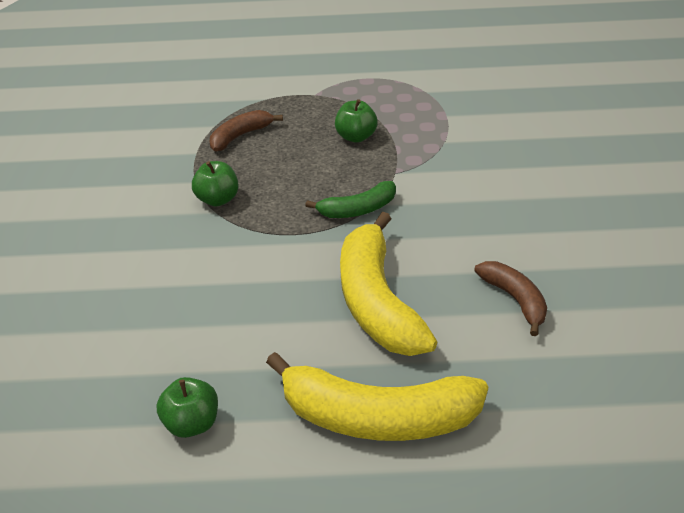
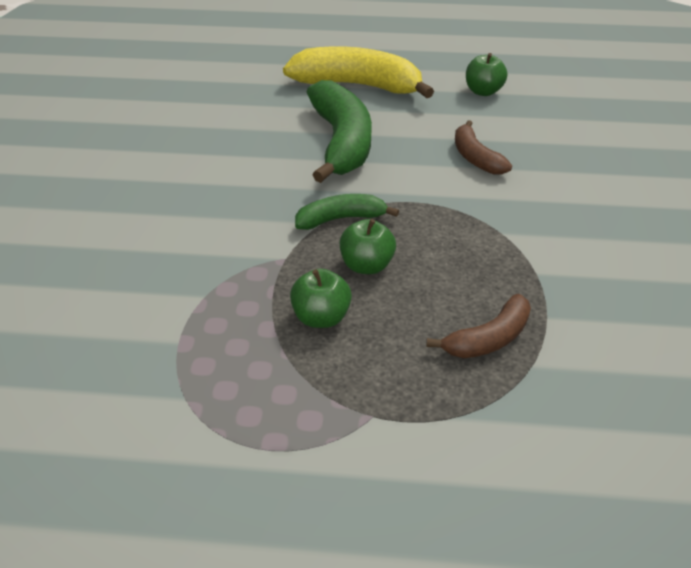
camera: 175 degrees left, 0 degrees up
green apple [192,161,239,207] -> green apple moved to [339,219,396,274]
yellow banana [340,212,437,356] -> green banana [307,80,372,183]
brown banana [474,261,547,336] -> brown banana moved to [455,120,512,175]

